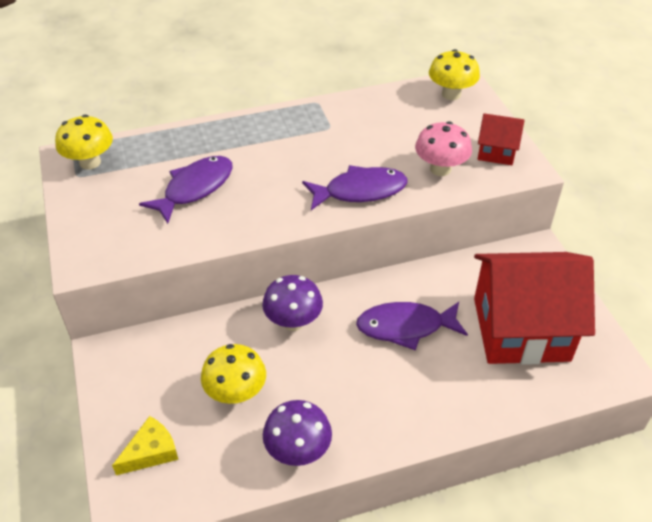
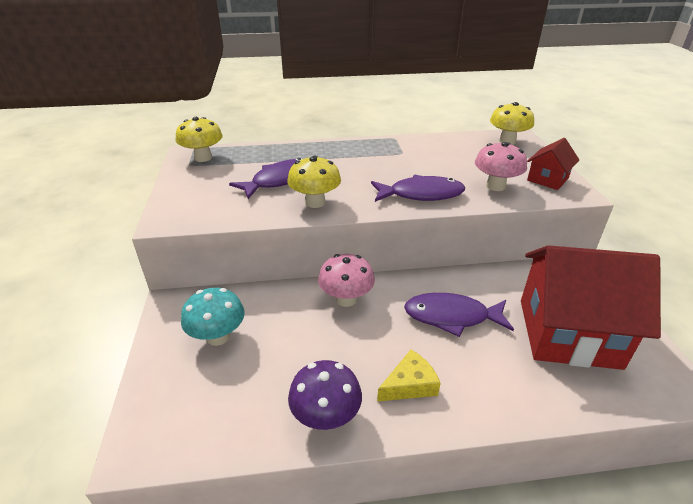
camera: 10 degrees right, 10 degrees down
yellow cheese [112,416,179,475] -> yellow cheese moved to [377,350,441,401]
yellow mushroom [201,344,266,404] -> yellow mushroom moved to [287,156,341,208]
purple mushroom [262,275,323,331] -> pink mushroom [318,254,375,307]
red house [478,113,525,165] -> red house turned 75 degrees counterclockwise [527,138,579,190]
none -> turquoise mushroom [181,288,245,346]

